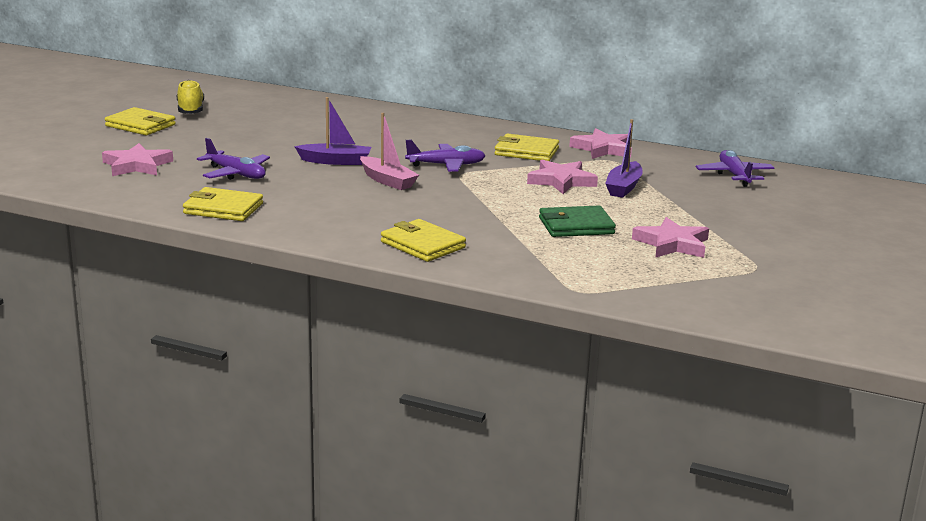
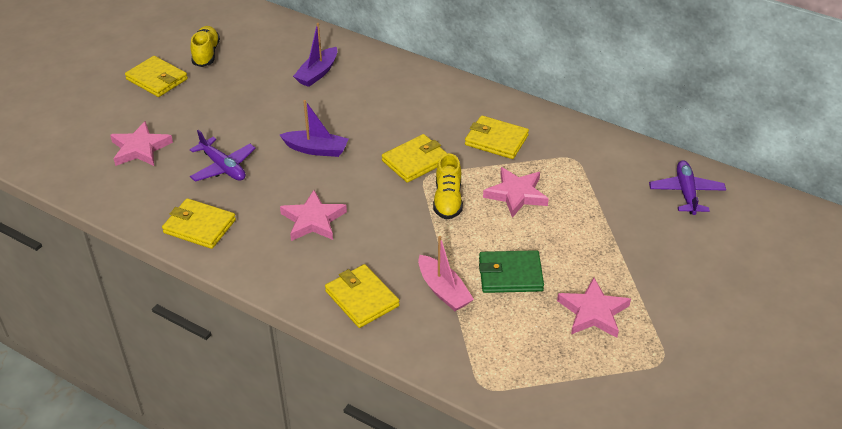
camera: 10 degrees right, 20 degrees up
pink boat [360,113,419,190] -> pink boat moved to [418,236,474,311]
purple plane [405,140,486,172] -> yellow wallet [382,134,448,183]
pink star [569,128,632,159] -> pink star moved to [280,190,347,241]
purple boat [605,119,643,198] -> purple boat moved to [293,23,337,87]
none -> yellow shoe [433,153,463,220]

